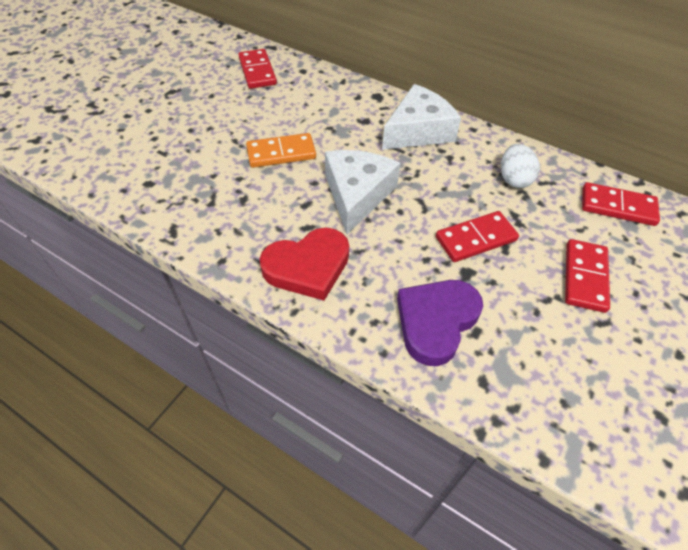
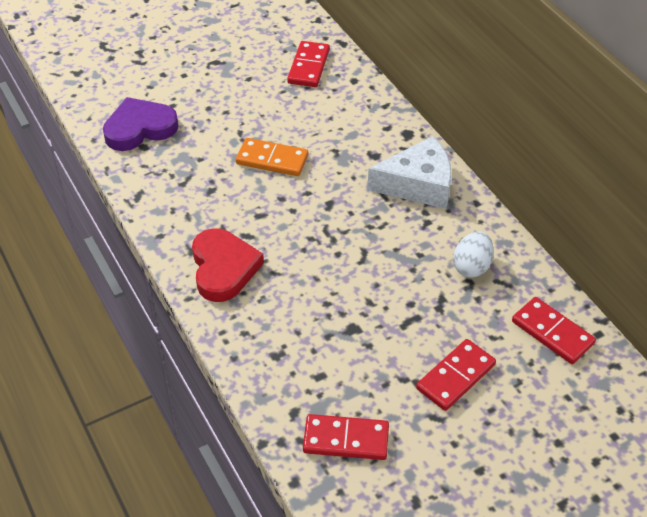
camera: 30 degrees right, 5 degrees down
red heart [260,228,349,300] -> red heart turned 105 degrees counterclockwise [192,228,264,302]
white cheese [325,150,400,234] -> none
purple heart [397,280,483,366] -> purple heart moved to [103,97,179,151]
red domino [436,211,519,262] -> red domino moved to [303,414,389,460]

